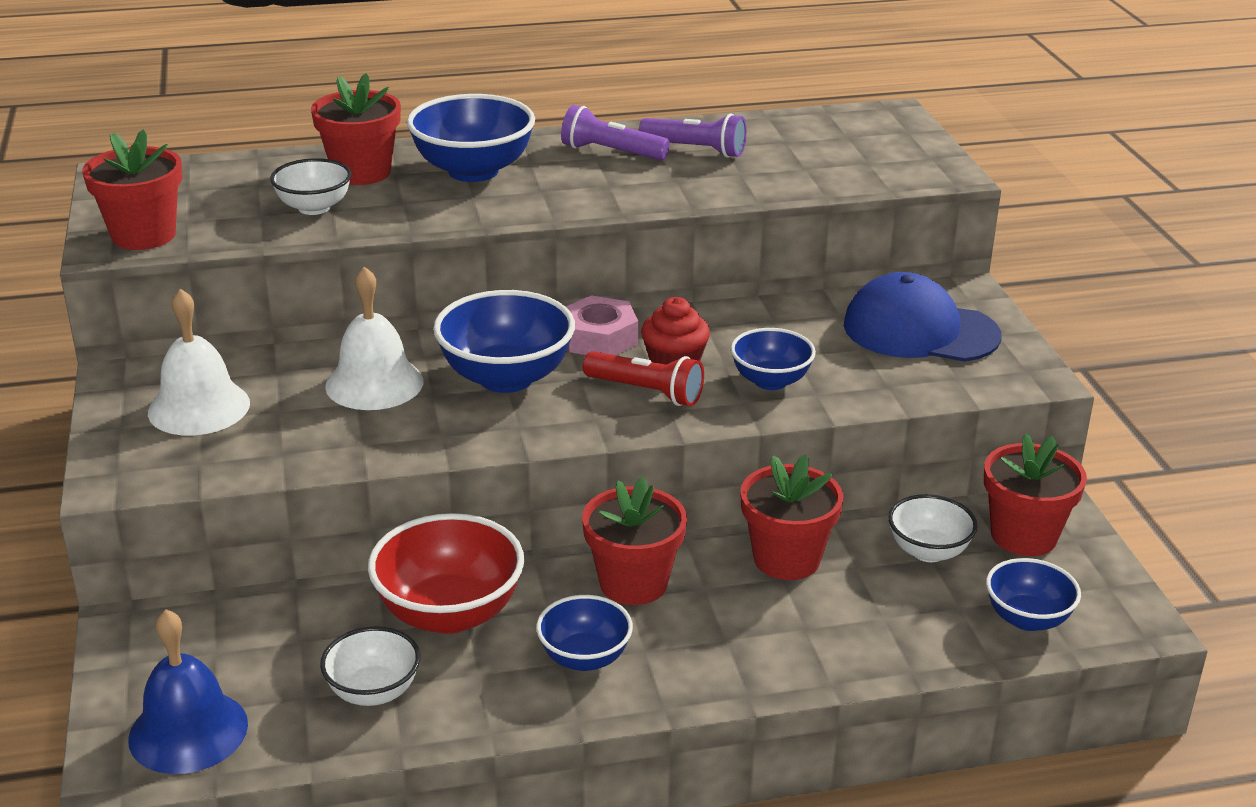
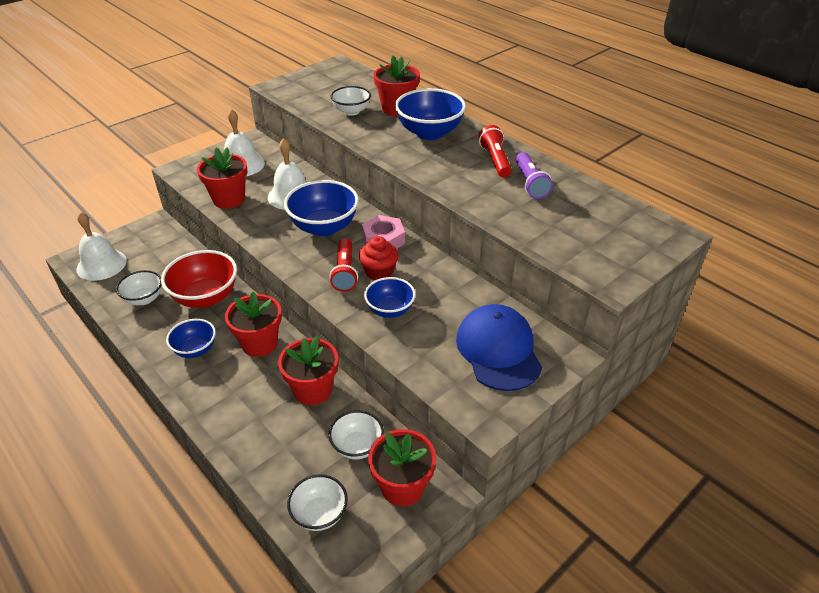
camera: 60 degrees right, 10 degrees up
red flower pot [82,129,182,250] -> red flower pot moved to [197,148,248,209]
blue bell [128,609,248,774] -> white bell [77,212,127,281]
purple flashlight [561,105,670,160] -> red flashlight [478,125,512,178]
blue bowl [986,558,1081,631] -> white bowl [287,474,348,531]

